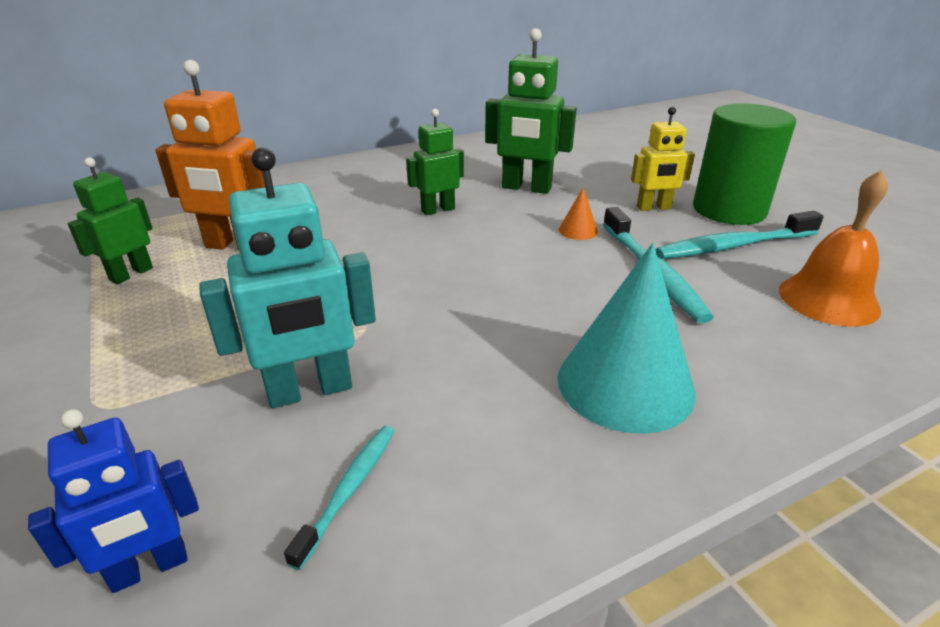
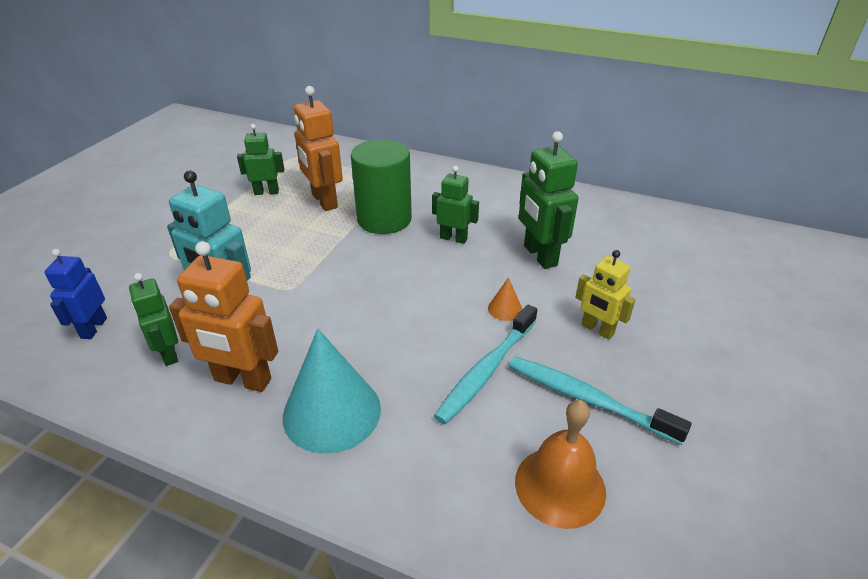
camera: 50 degrees right, 5 degrees up
blue robot [28,409,199,593] -> blue robot turned 75 degrees clockwise [44,249,107,339]
turquoise toothbrush [284,426,394,570] -> green robot [129,273,178,366]
green cylinder [693,103,796,225] -> green cylinder moved to [351,139,412,234]
none -> orange robot [169,241,278,392]

